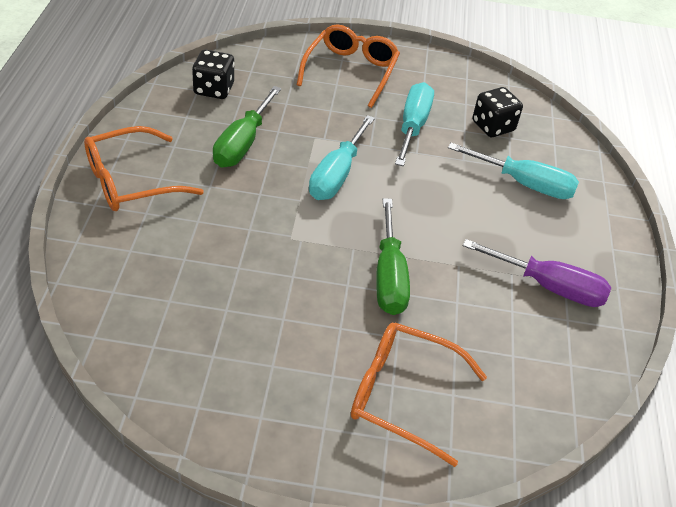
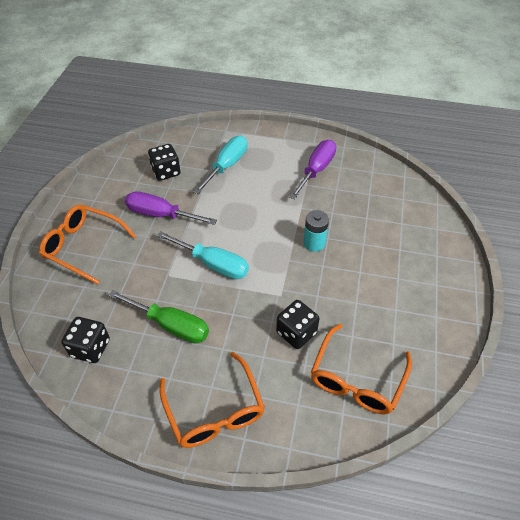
camera: 80 degrees left, 5 degrees up
orange glasses [351,323,487,467] -> orange glasses moved to [311,324,412,415]
green screwdriver [376,198,410,315] -> turquoise battery [303,210,329,252]
turquoise screwdriver [395,82,434,166] -> purple screwdriver [125,191,217,225]
none -> black dice [276,300,320,349]

